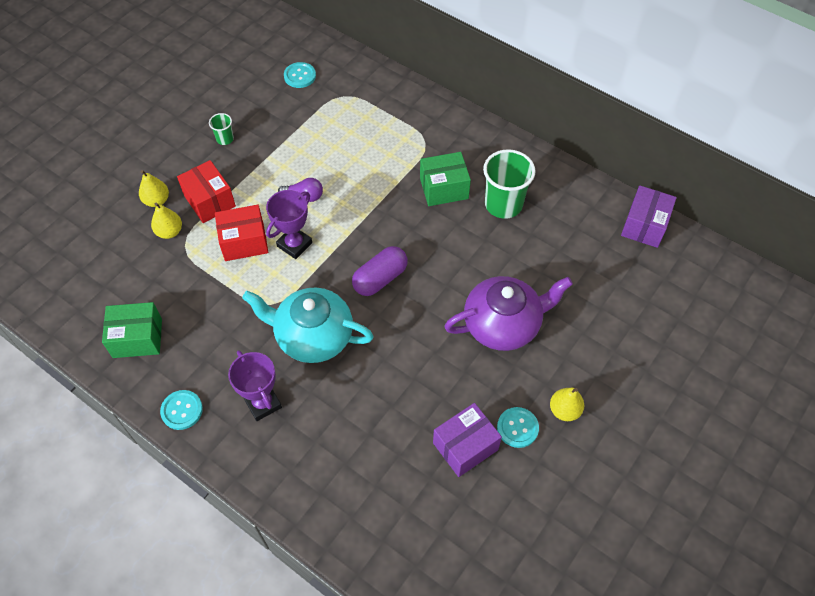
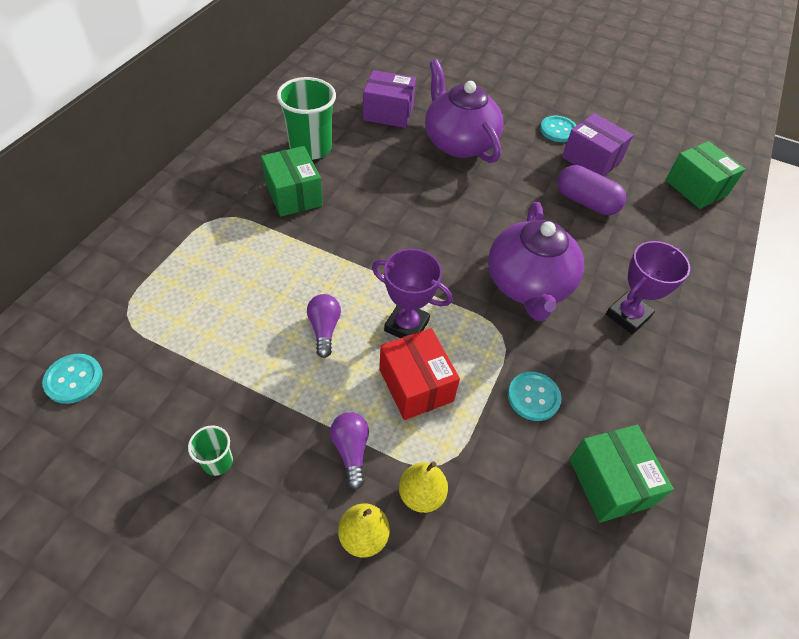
camera: 105 degrees left, 5 degrees down
turquoise button [160,390,203,430] -> turquoise button moved to [508,372,562,421]
red box [177,160,236,223] -> purple light bulb [330,412,369,490]
turquoise teapot [242,288,374,363] -> purple teapot [488,202,584,321]
purple capsule [352,246,408,296] -> purple capsule moved to [557,165,626,215]
yellow pear [550,388,584,421] -> none
purple box [621,185,677,248] -> purple box moved to [363,70,416,128]
none -> green box [666,141,745,209]

